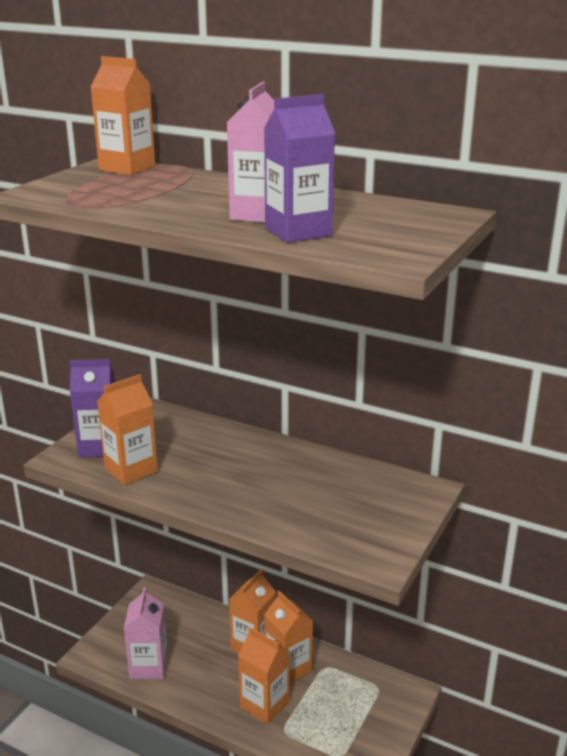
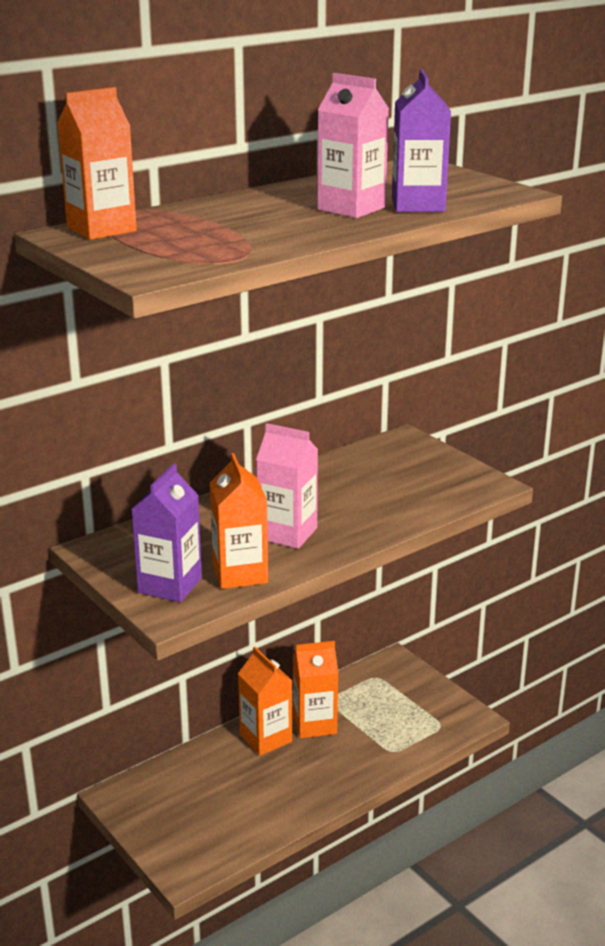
camera: 65 degrees left, 0 degrees up
pink carton [124,587,168,679] -> pink carton moved to [256,423,318,549]
orange carton [238,627,290,725] -> none

